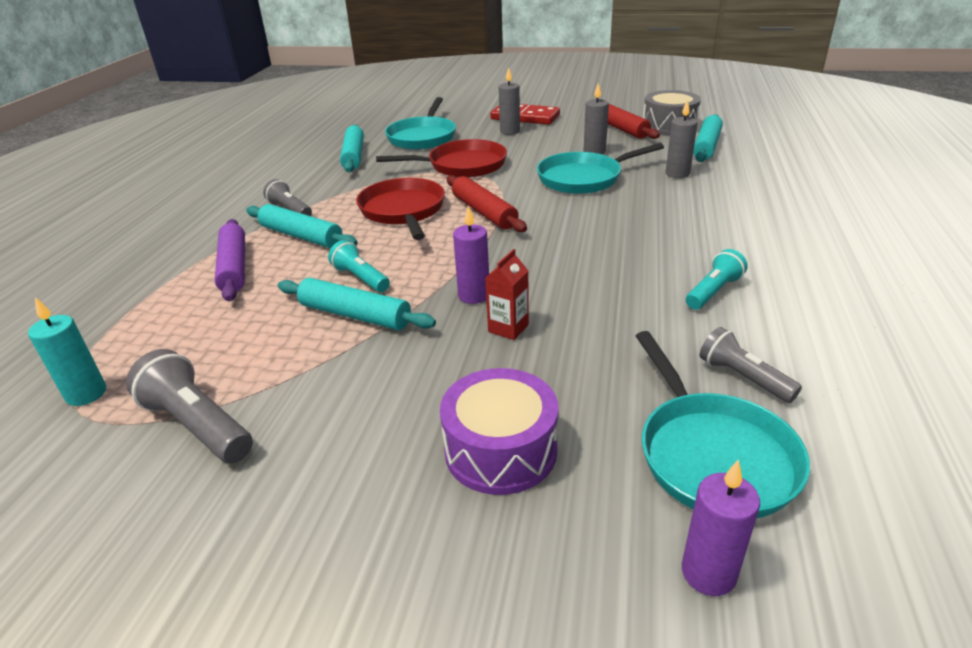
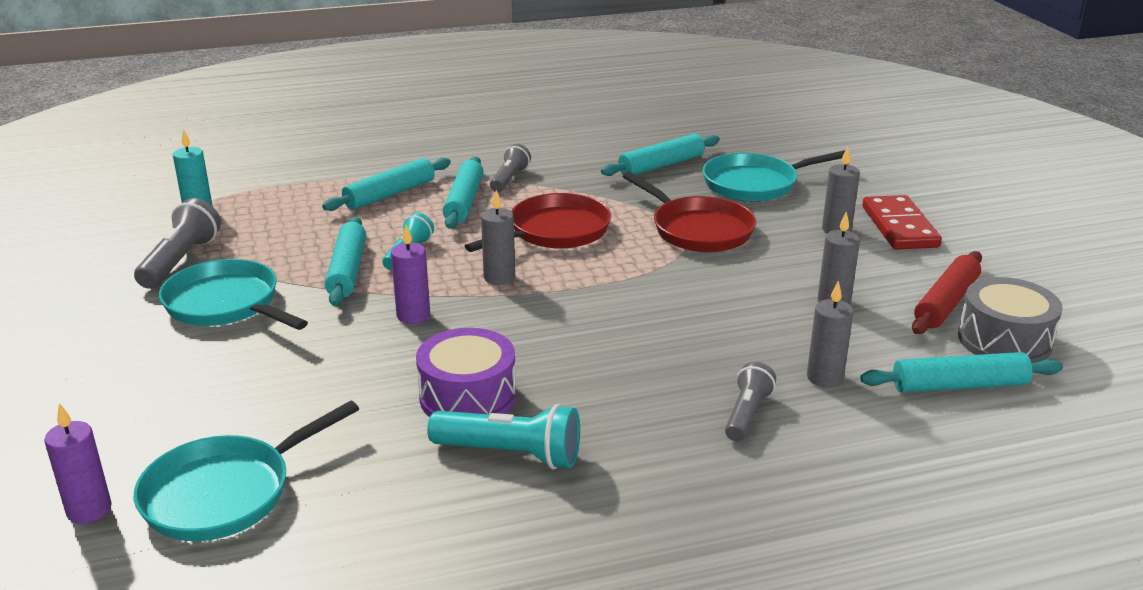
camera: 60 degrees right, 5 degrees down
purple rolling pin [215,219,245,301] -> turquoise rolling pin [322,158,451,211]
purple drum [440,368,559,495] -> purple drum moved to [416,328,516,417]
red rolling pin [447,175,527,232] -> none
red carton [485,249,529,340] -> none
turquoise pan [537,143,664,194] -> turquoise pan moved to [159,259,308,330]
turquoise flashlight [686,249,748,310] -> turquoise flashlight [427,404,580,469], size x1.51
grey flashlight [700,327,802,403] -> grey flashlight moved to [725,362,776,442]
none -> grey candle [481,190,515,285]

